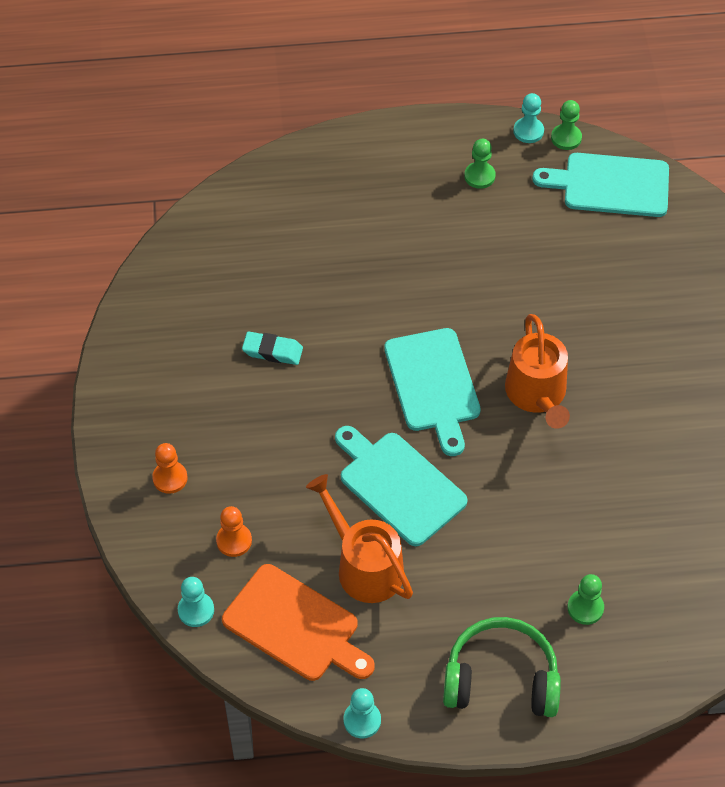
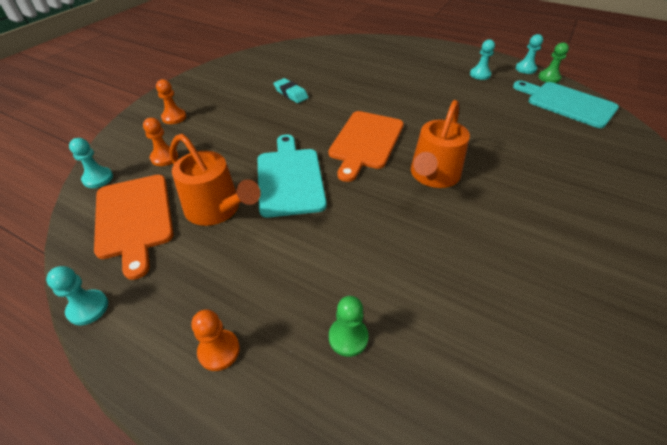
camera: 35 degrees right, 10 degrees down
orange watering can [306,474,413,603] -> orange watering can turned 135 degrees clockwise [169,134,261,226]
turquoise cutting board [384,328,481,456] -> orange cutting board [328,111,404,182]
green headphones [443,617,561,717] -> orange pawn [191,309,240,371]
green pawn [464,139,496,189] -> turquoise pawn [470,39,495,80]

